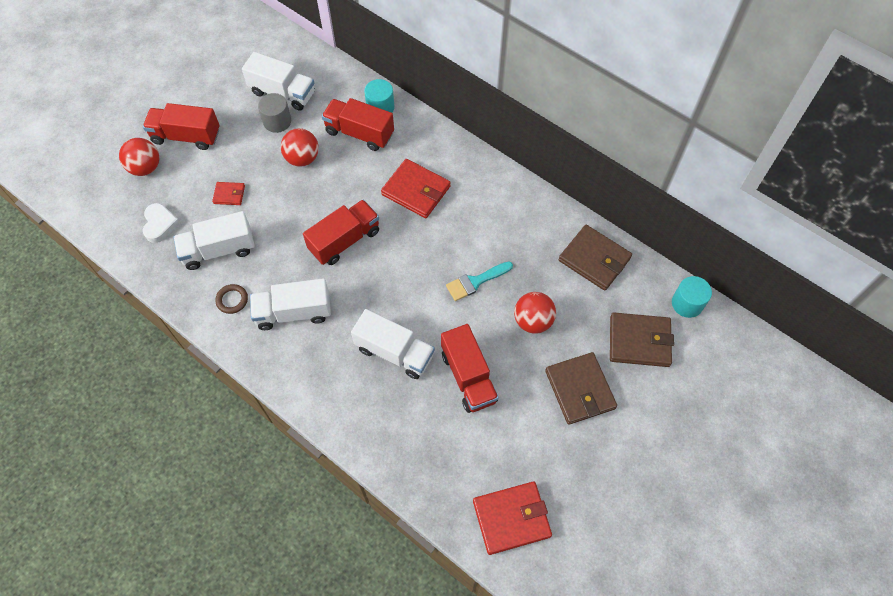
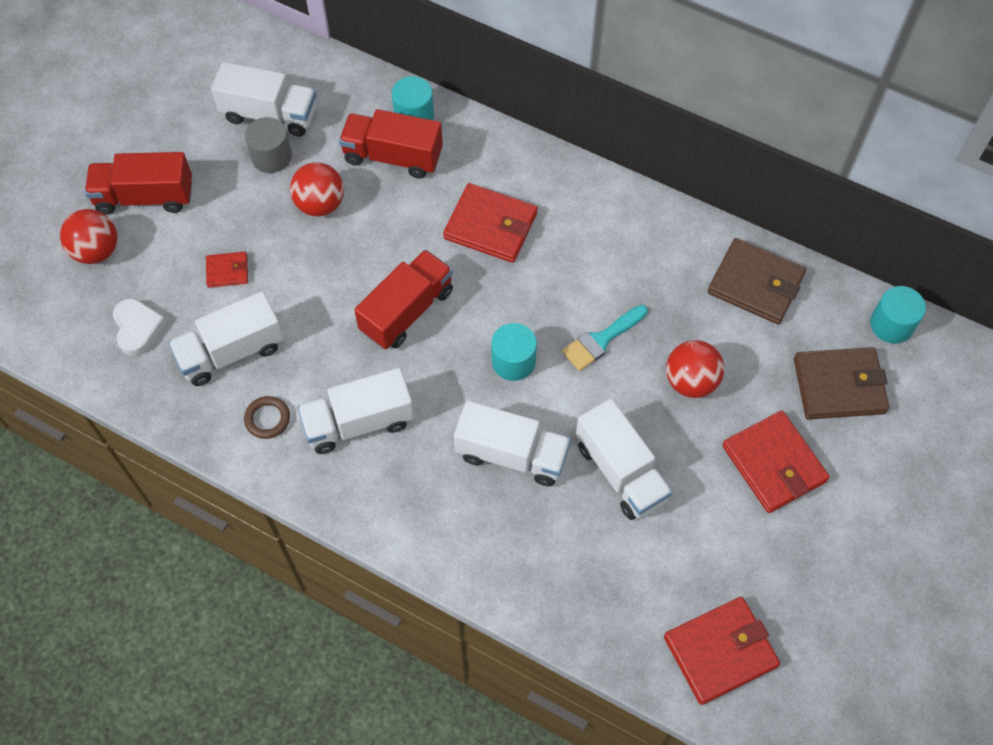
camera: 10 degrees left, 0 degrees up
red truck [441,324,499,413] -> white truck [576,399,672,520]
brown wallet [545,352,617,425] -> red wallet [722,410,830,513]
none -> turquoise cylinder [492,323,537,381]

